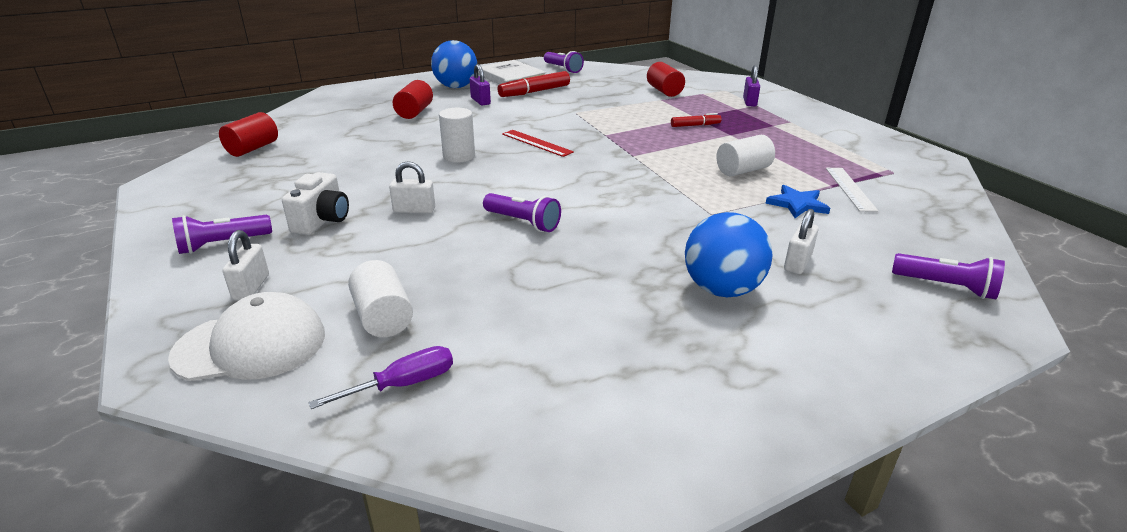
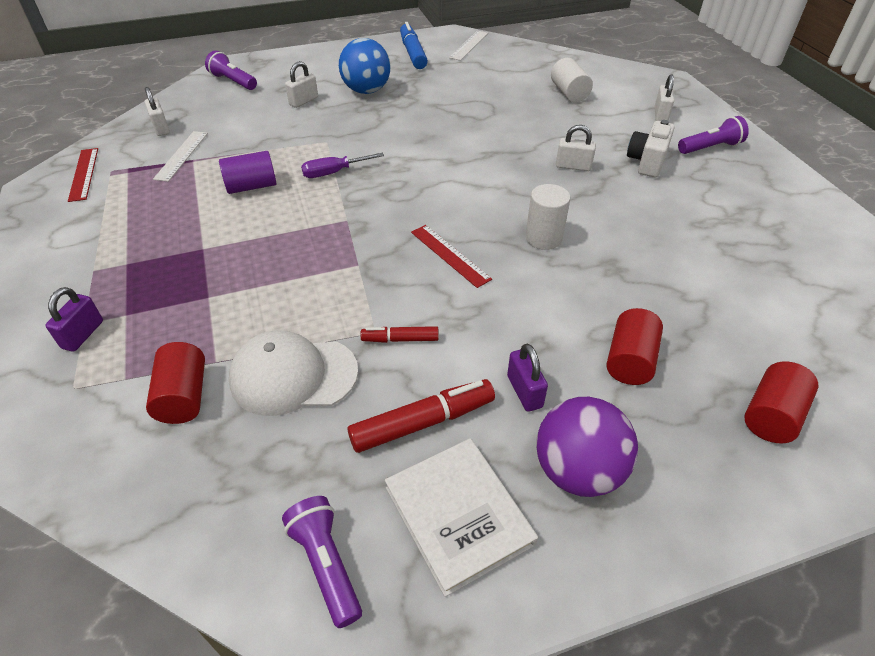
camera: 170 degrees left, 15 degrees up
white cap [168,292,325,381] -> white cap moved to [229,330,358,416]
red cylinder [219,112,278,157] -> red cylinder moved to [744,361,818,444]
purple screwdriver [309,346,453,409] -> purple screwdriver moved to [301,153,384,178]
blue ball [431,40,477,88] -> purple ball [536,397,638,497]
purple flashlight [483,193,561,232] -> none
red marker [671,113,721,127] -> red marker moved to [360,326,439,343]
white cylinder [717,135,775,176] -> purple cylinder [219,151,276,194]
blue star [765,185,830,218] -> none
none -> red ruler [68,148,98,202]
none -> white padlock [145,87,170,136]
none -> blue marker [400,22,428,69]
none -> white ruler [449,31,488,61]

